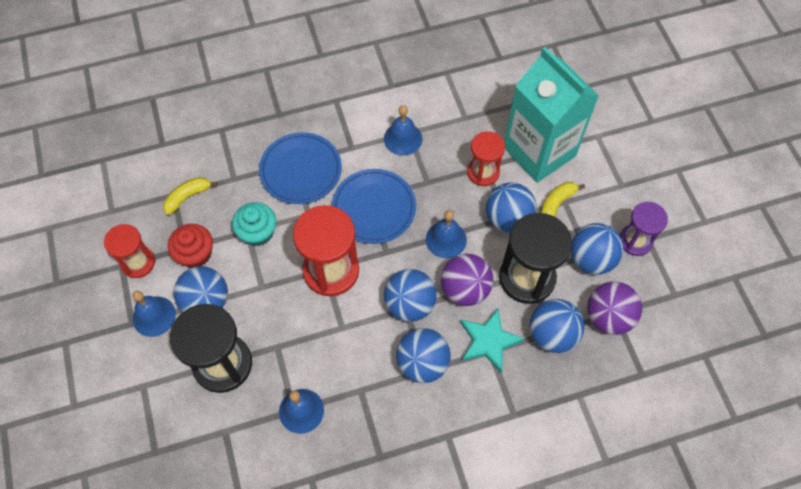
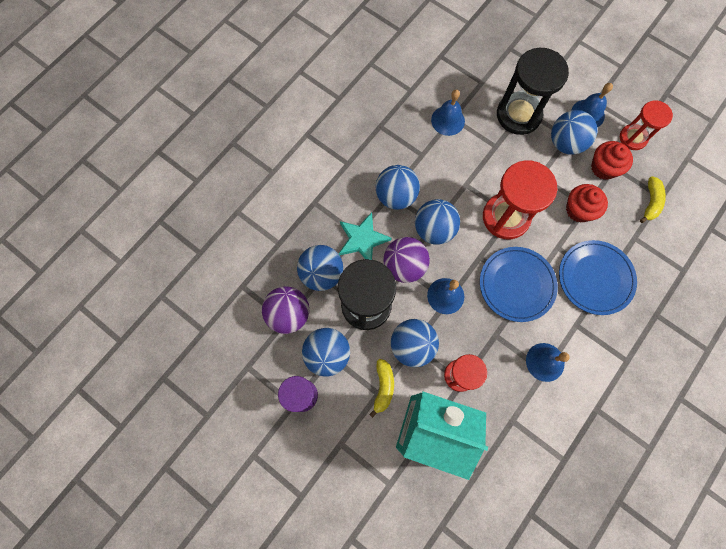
camera: 145 degrees right, 10 degrees up
turquoise cupcake [232,202,276,246] -> red cupcake [566,184,608,223]

